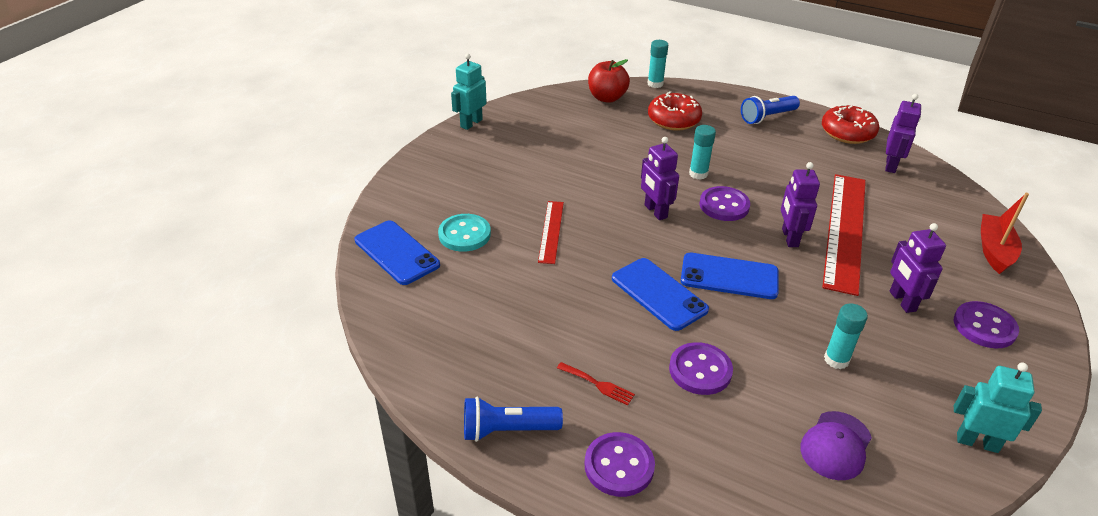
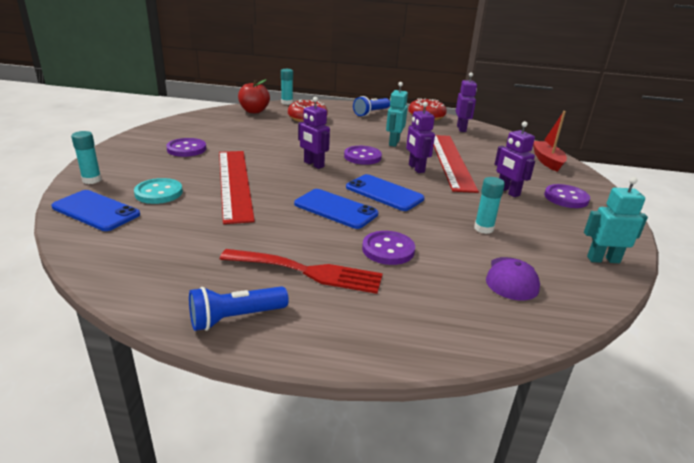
camera: 20 degrees left, 10 degrees down
turquoise robot [451,54,487,130] -> turquoise robot moved to [386,82,408,147]
red ruler [538,201,564,264] -> red ruler [219,151,255,224], size x1.97
red fork [557,362,635,406] -> red fork [220,249,383,294], size x2.20
purple button [585,432,655,497] -> purple button moved to [166,138,206,157]
blue phone [681,253,779,299] -> blue phone turned 45 degrees clockwise [346,174,424,211]
turquoise glue stick [689,125,716,180] -> turquoise glue stick moved to [71,131,102,184]

